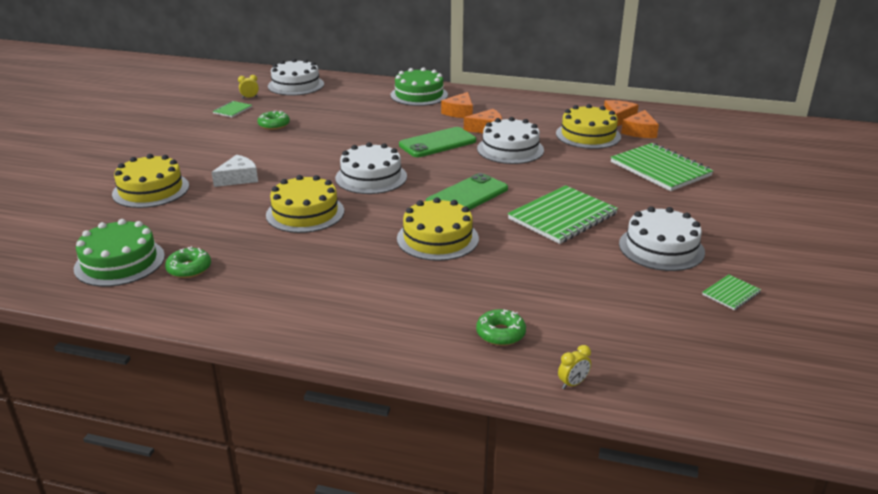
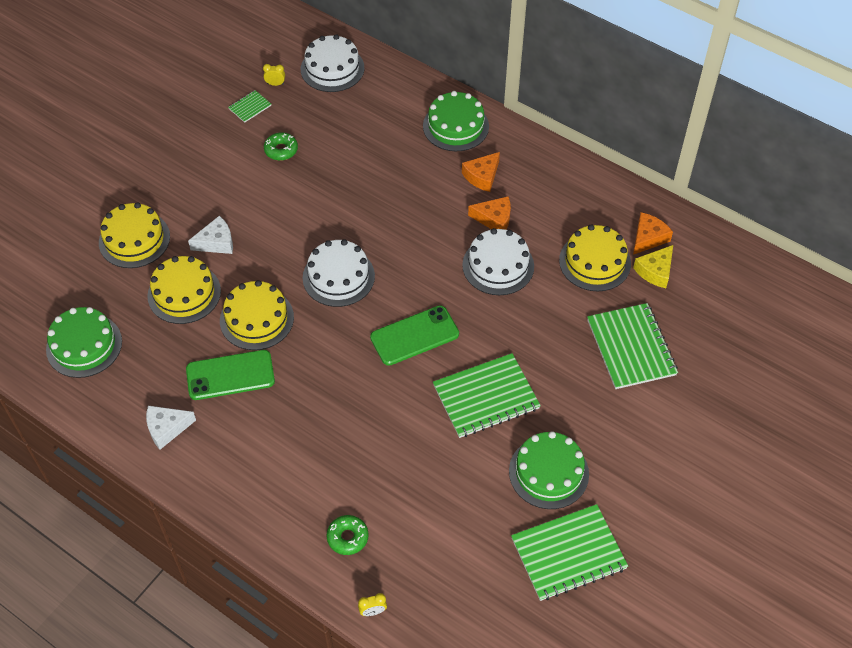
camera: 20 degrees right, 25 degrees up
green donut [165,246,211,278] -> none
yellow cake [397,198,479,261] -> yellow cake moved to [147,256,221,324]
green phone [399,127,476,157] -> green phone moved to [186,350,275,400]
white cake [619,206,705,271] -> green cake [509,431,589,509]
orange cheese [621,110,659,138] -> yellow cheese [633,245,673,288]
green notebook [702,275,761,310] -> green notebook [511,504,628,601], size x2.17
none -> white cheese [146,406,196,450]

